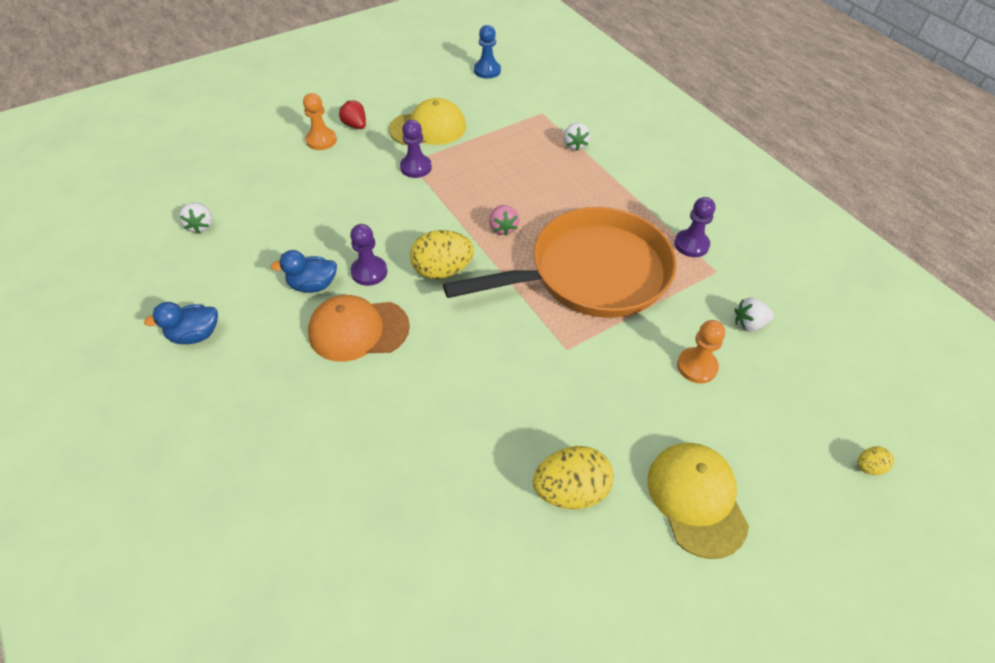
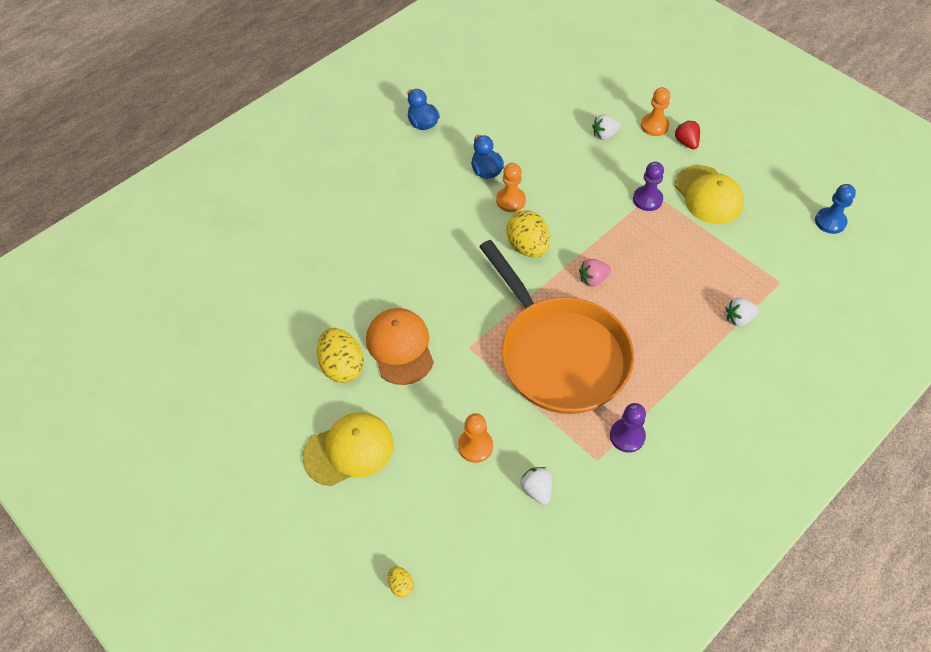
camera: 80 degrees right, 5 degrees up
white strawberry [179,203,213,233] -> white strawberry moved to [592,114,621,140]
orange cap [308,295,410,362] -> orange cap moved to [366,308,434,385]
red strawberry [339,100,366,129] -> red strawberry turned 60 degrees counterclockwise [674,121,700,149]
purple pawn [350,224,387,286] -> orange pawn [496,163,526,212]

